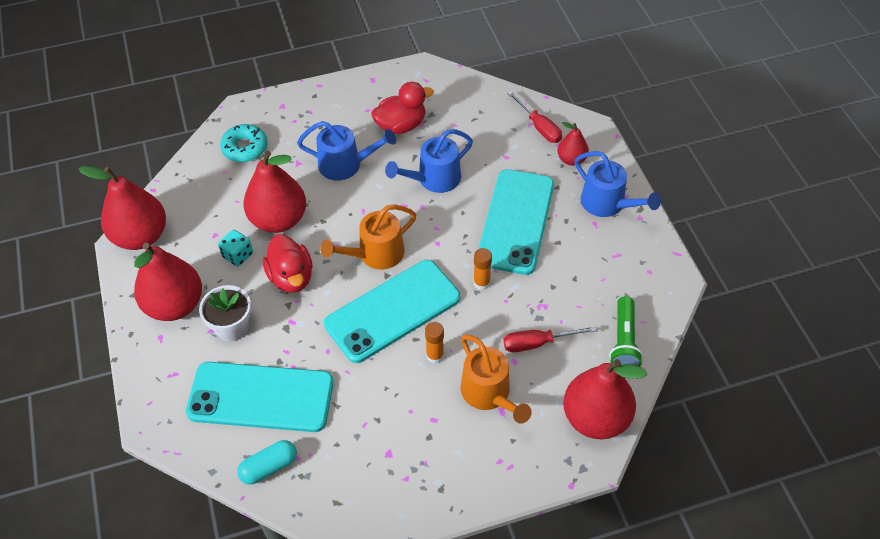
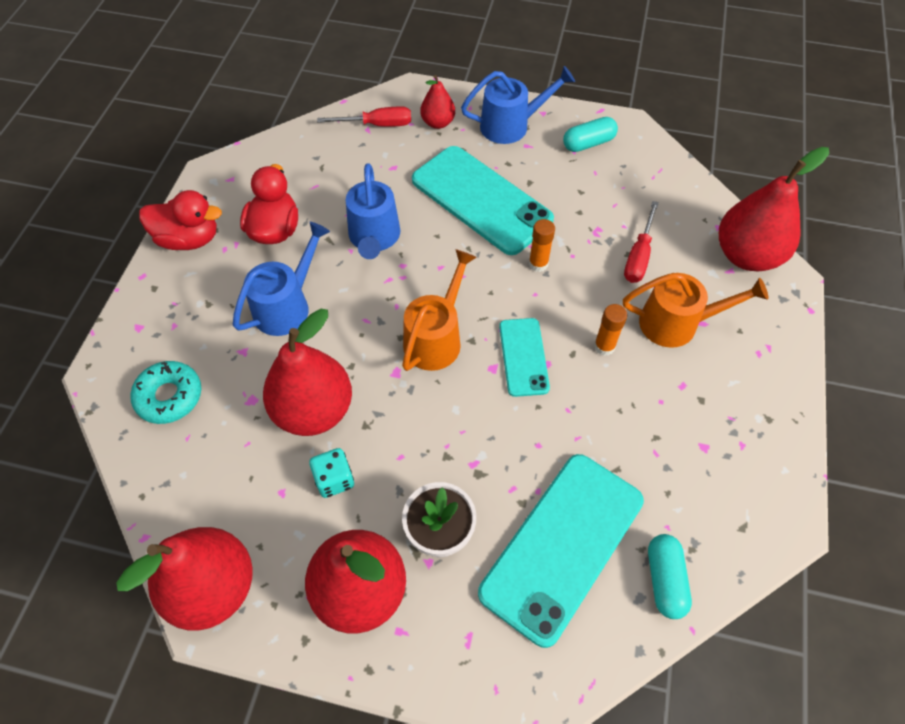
camera: 60 degrees left, 5 degrees up
red duck [263,234,313,293] -> red duck moved to [139,190,222,250]
orange watering can [320,205,416,270] -> orange watering can turned 150 degrees counterclockwise [402,249,477,371]
turquoise phone [324,260,460,363] -> turquoise phone [499,318,550,397], size x0.53
green flashlight [609,296,643,367] -> none
none -> turquoise capsule [563,117,618,152]

